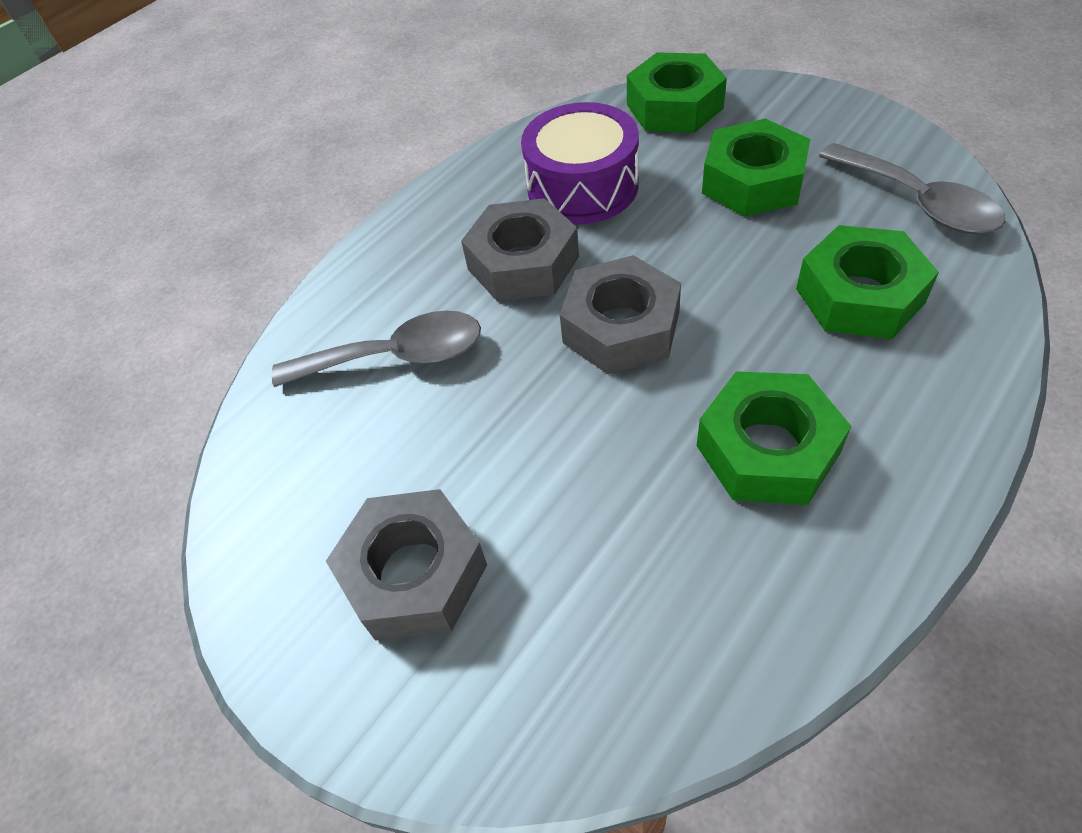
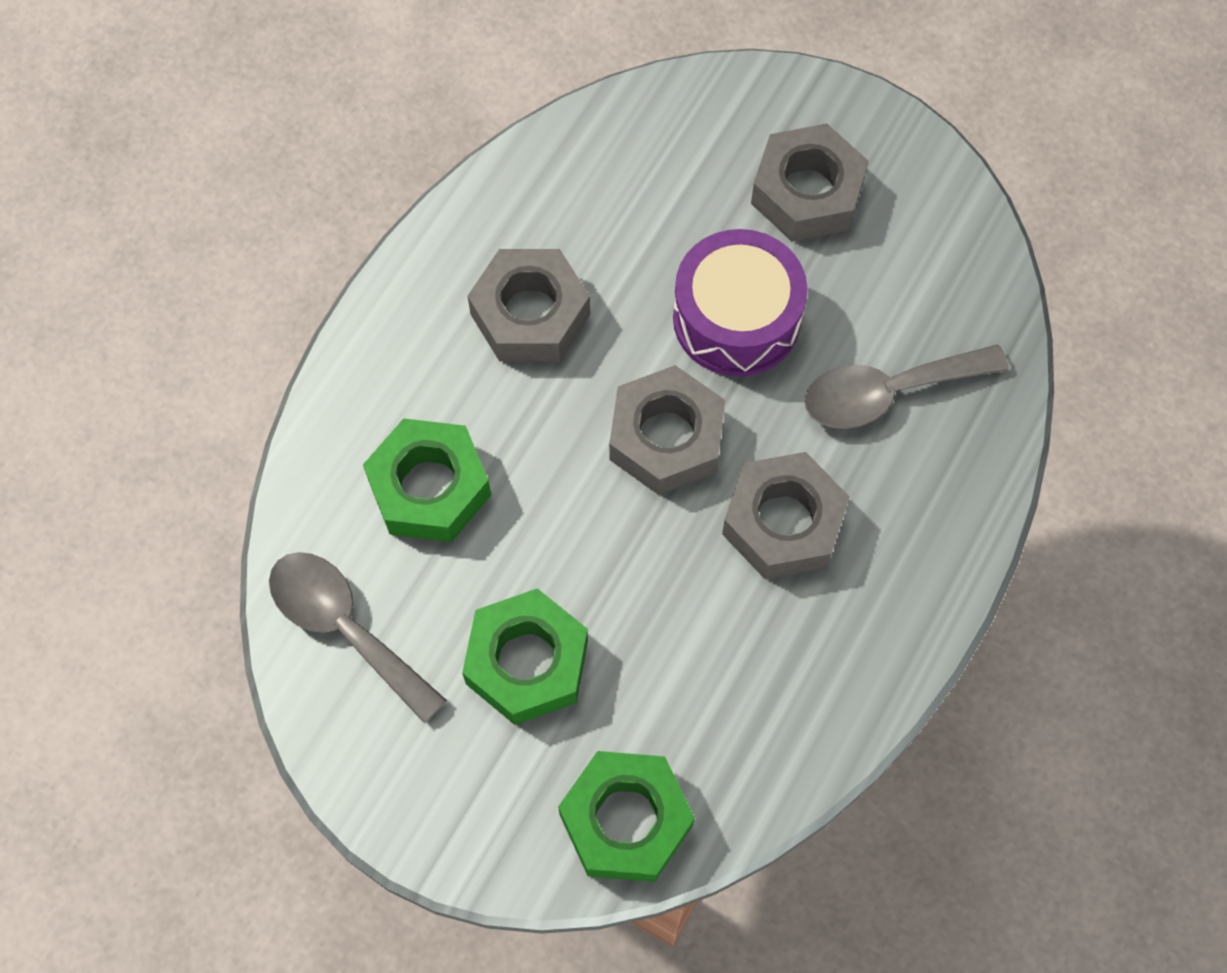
camera: 165 degrees right, 15 degrees up
purple drum [521,102,639,224] -> purple drum moved to [673,229,808,377]
green nut [697,371,851,505] -> grey nut [468,249,590,361]

